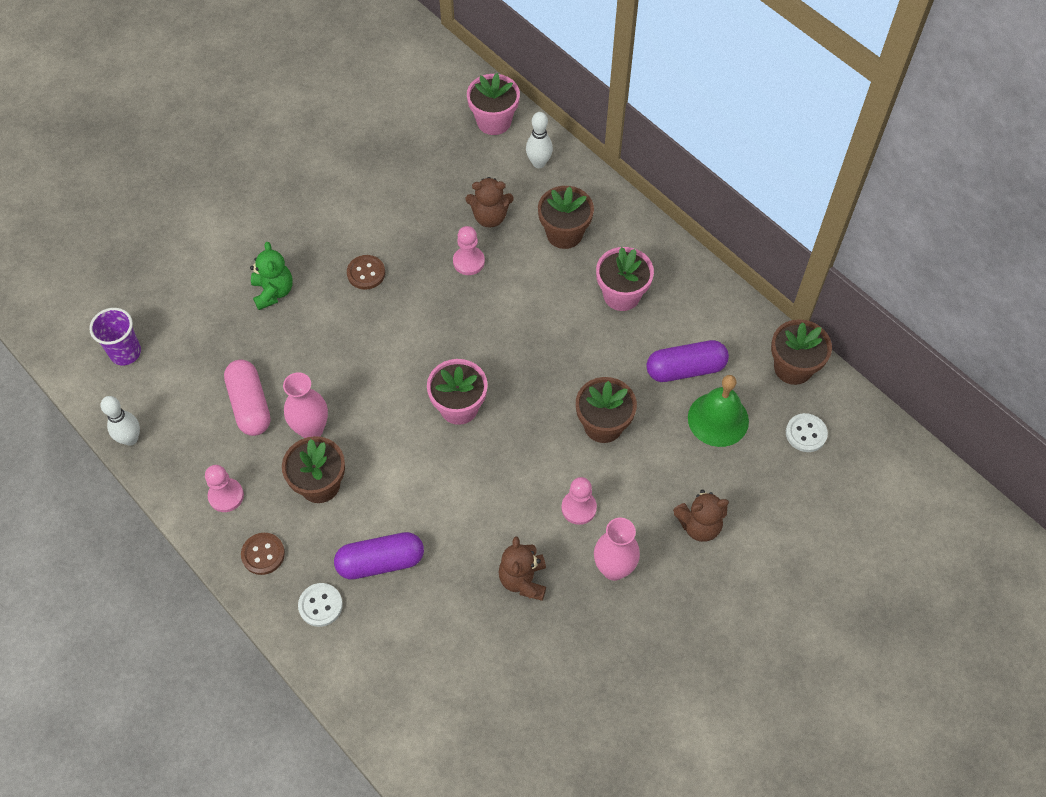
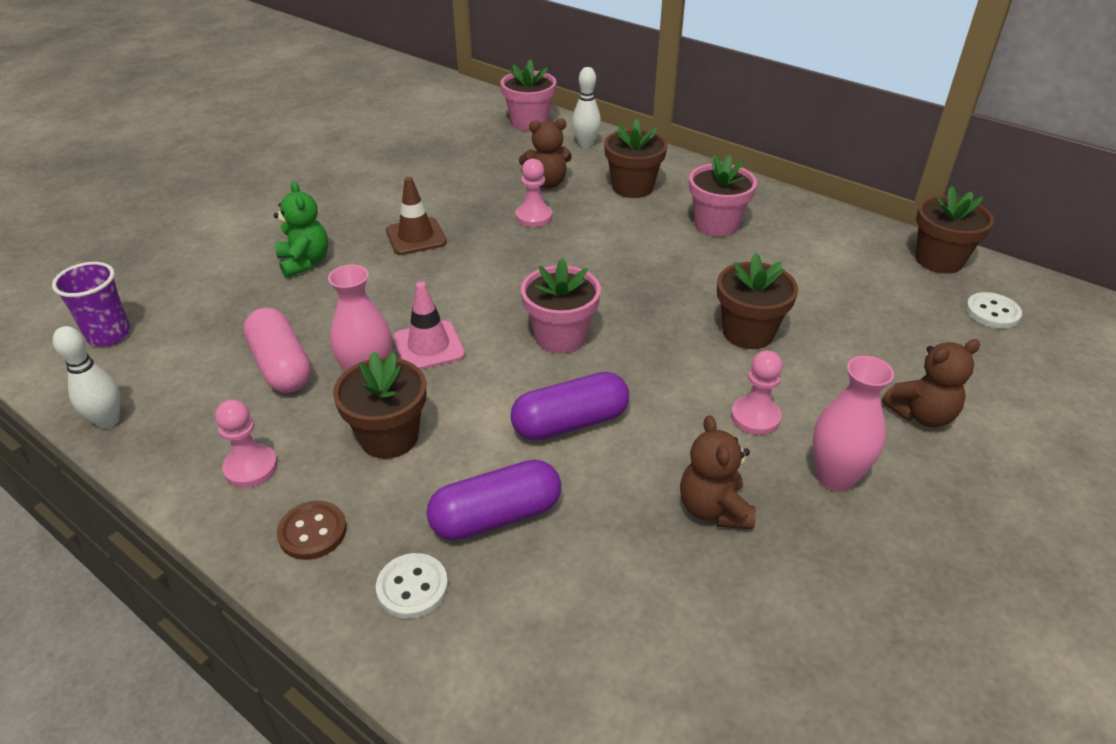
camera: 10 degrees left, 20 degrees down
brown button [347,255,385,290] -> brown traffic cone [386,177,447,255]
purple capsule [646,340,729,382] -> purple capsule moved to [511,372,629,440]
green bell [688,375,749,447] -> none
none -> pink traffic cone [393,282,465,370]

